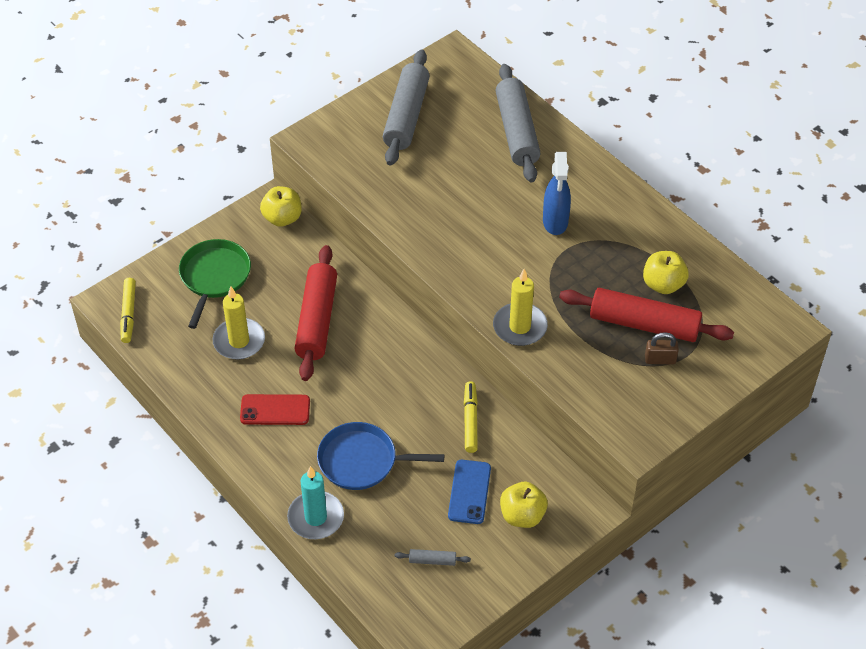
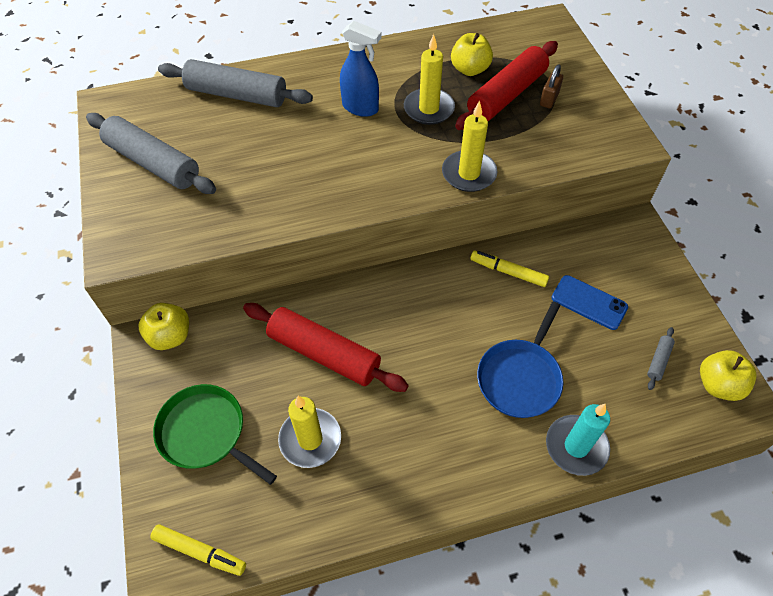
camera: 65 degrees left, 5 degrees up
red phone [240,394,310,425] -> none
yellow apple [500,482,548,528] -> yellow apple moved to [700,350,757,401]
none -> yellow candle [404,34,455,125]

